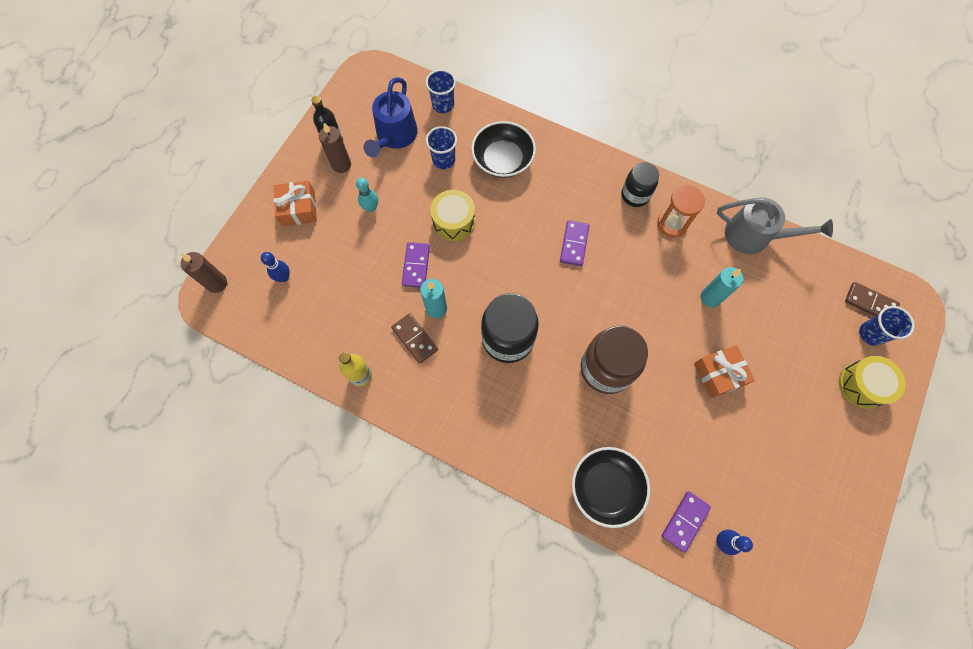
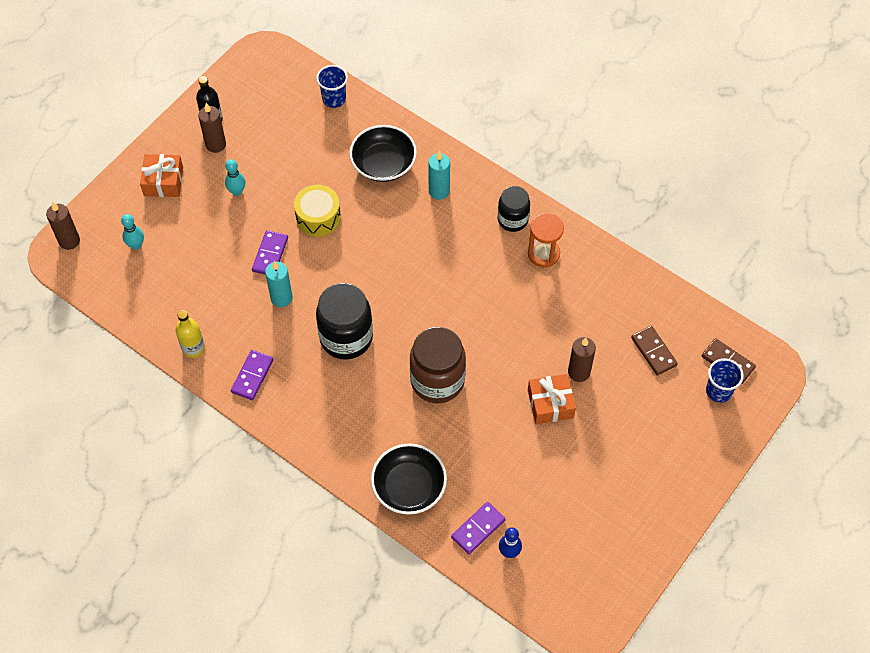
camera: 10 degrees right, 10 degrees down
blue bowling pin [261,252,290,282] -> turquoise bowling pin [121,214,144,250]
blue watering can [363,77,418,157] -> none
brown domino [391,313,438,364] -> brown domino moved to [631,326,678,376]
blue cup [426,126,457,169] -> none
purple domino [560,220,589,266] -> purple domino moved to [231,350,274,400]
turquoise candle [701,267,743,307] -> turquoise candle moved to [428,151,450,200]
grey watering can [717,197,833,254] -> none
yellow drum [839,356,906,409] -> none
none -> brown candle [568,337,596,382]

